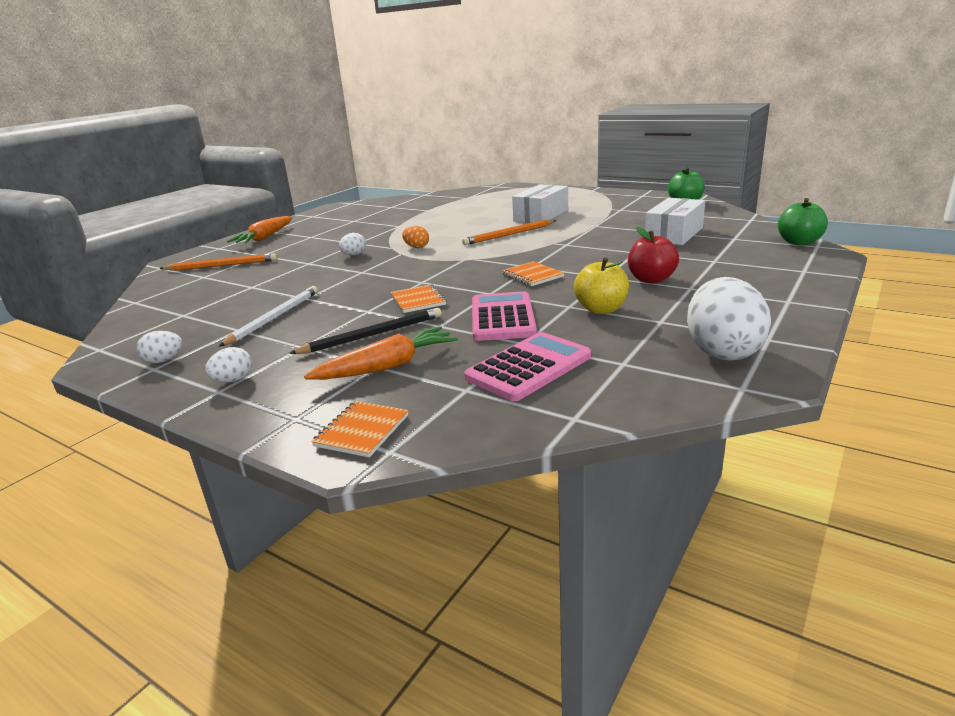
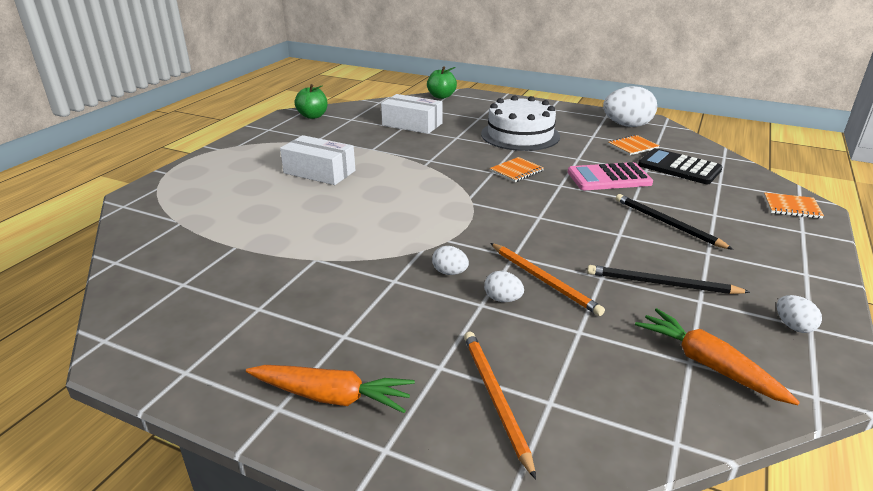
camera: 100 degrees left, 5 degrees up
white egg [205,347,252,383] -> white egg moved to [484,271,524,302]
white pencil [219,286,318,346] -> black pencil [587,265,750,294]
orange carrot [304,326,458,380] -> orange carrot moved to [635,308,800,405]
orange notebook [390,284,447,313] -> orange notebook moved to [608,135,660,155]
orange egg [402,226,429,248] -> none
orange pencil [462,220,557,245] -> orange pencil moved to [490,243,605,316]
pink calculator [464,332,591,401] -> black calculator [638,148,723,184]
yellow apple [574,257,629,314] -> none
red apple [628,226,679,283] -> white cake [481,95,560,151]

